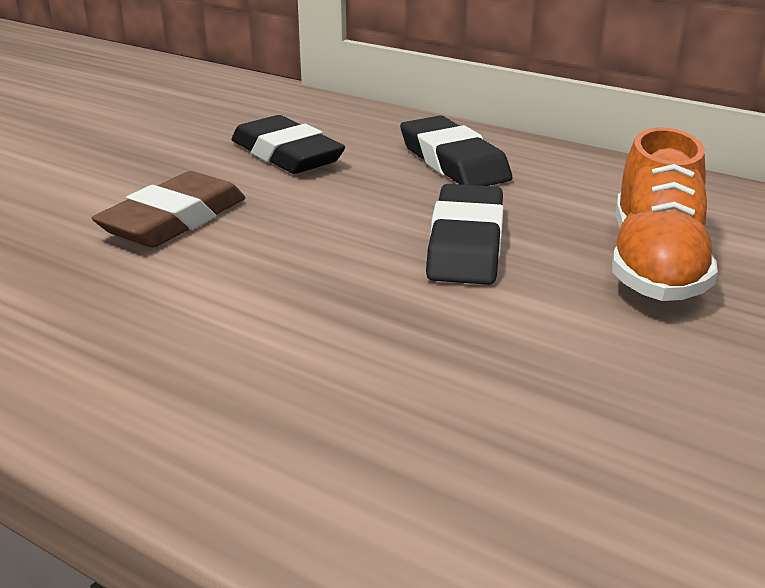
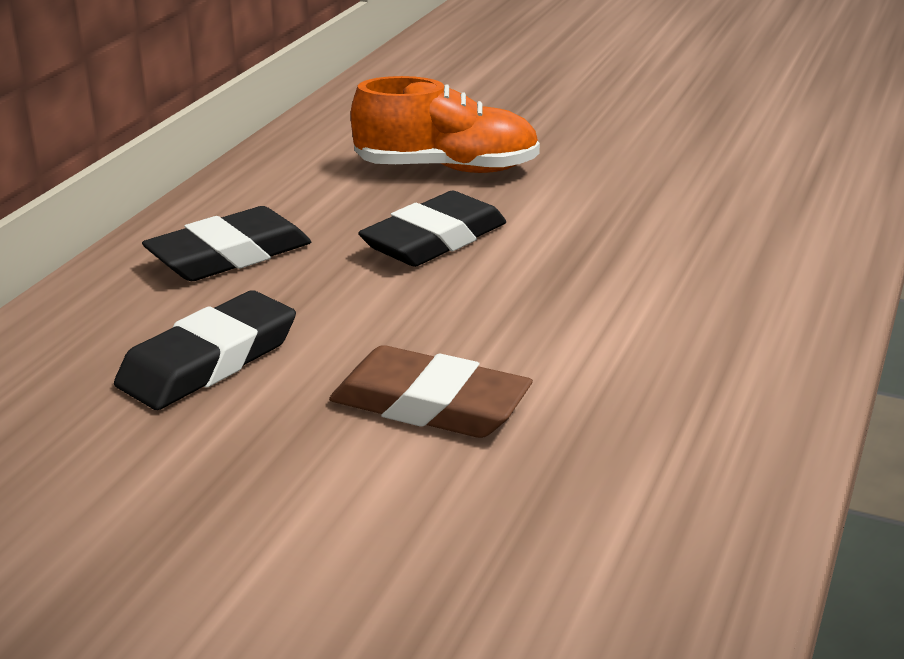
camera: 100 degrees left, 0 degrees up
black eraser [426,184,504,285] -> black eraser turned 45 degrees counterclockwise [358,191,506,267]

